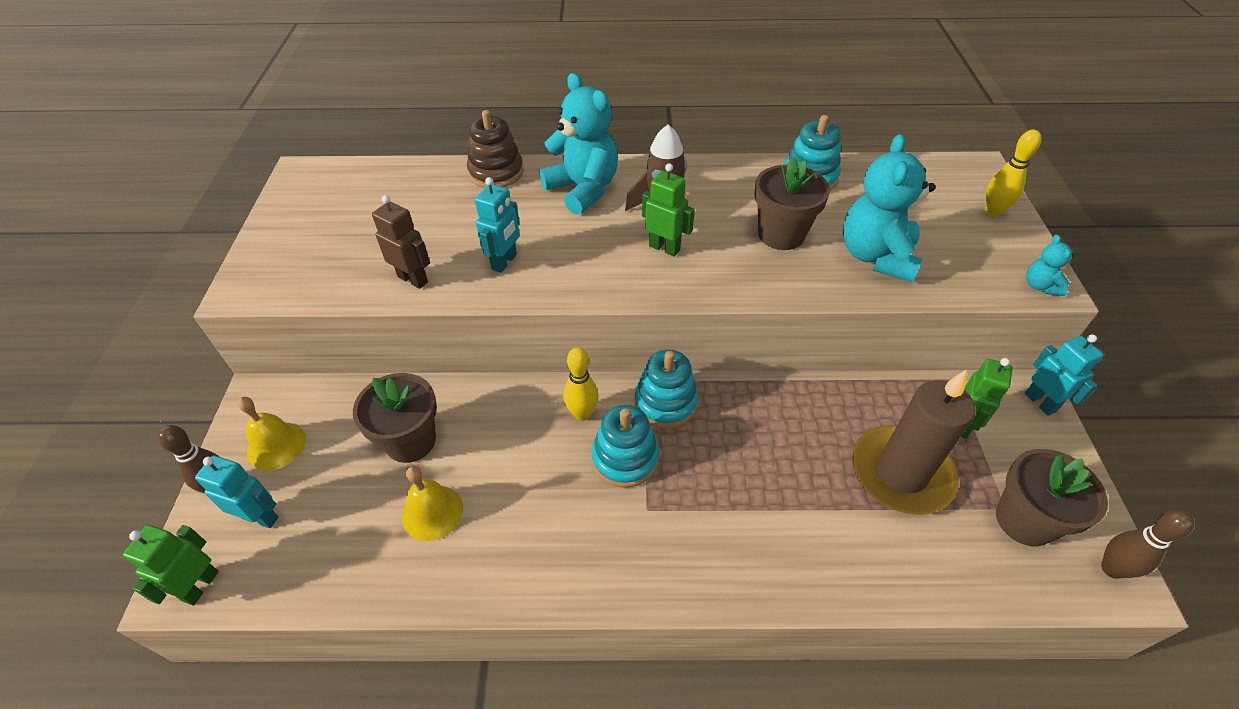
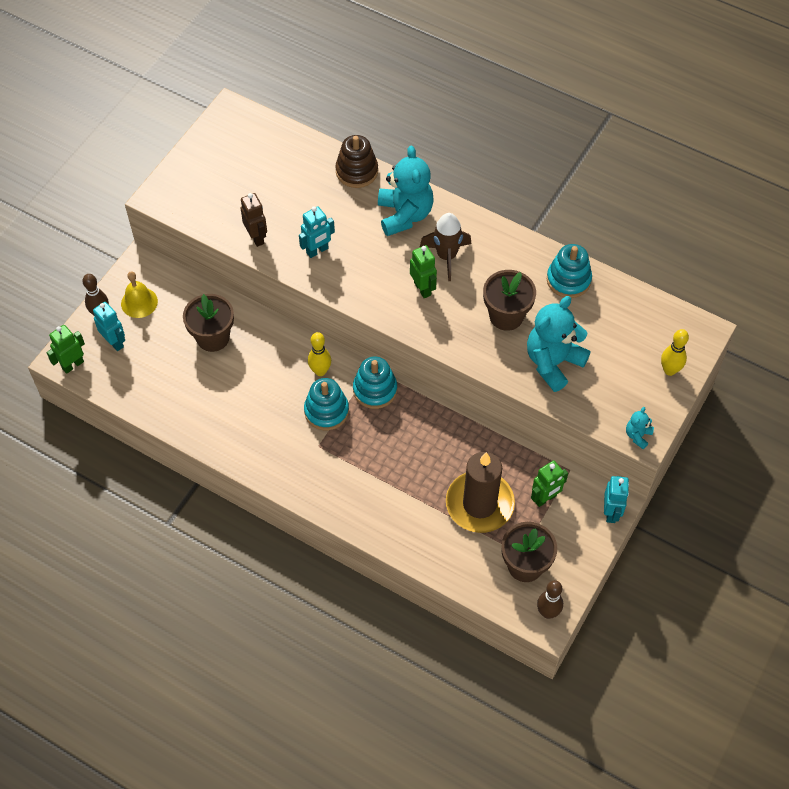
camera: 30 degrees right, 10 degrees up
yellow bell [402,466,463,541] -> none

